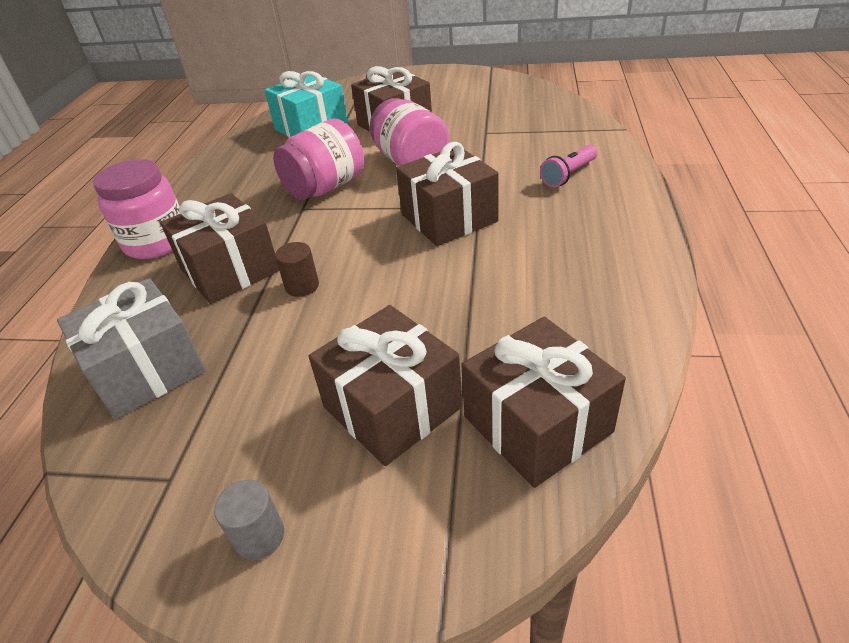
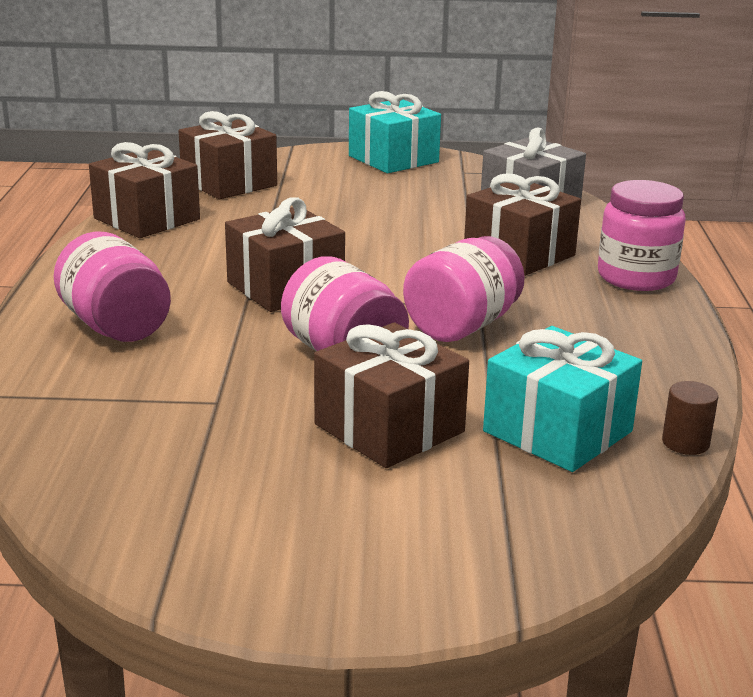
camera: 170 degrees right, 15 degrees down
grey cylinder [214,480,284,560] -> turquoise gift [349,91,441,173]
brown cylinder [275,242,319,297] -> brown cylinder moved to [662,381,718,455]
brown gift [308,305,462,466] -> brown gift moved to [89,142,200,238]
pink flashlight [540,145,598,188] -> pink jar [54,232,171,342]

